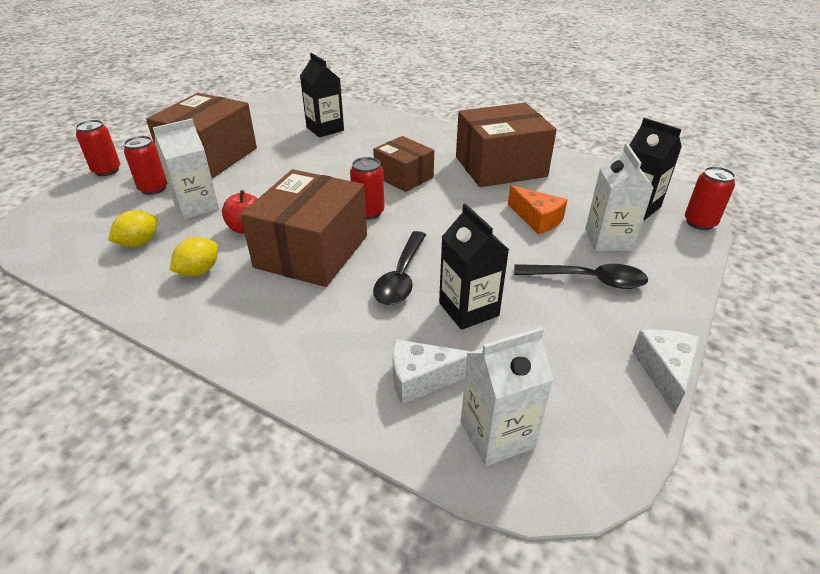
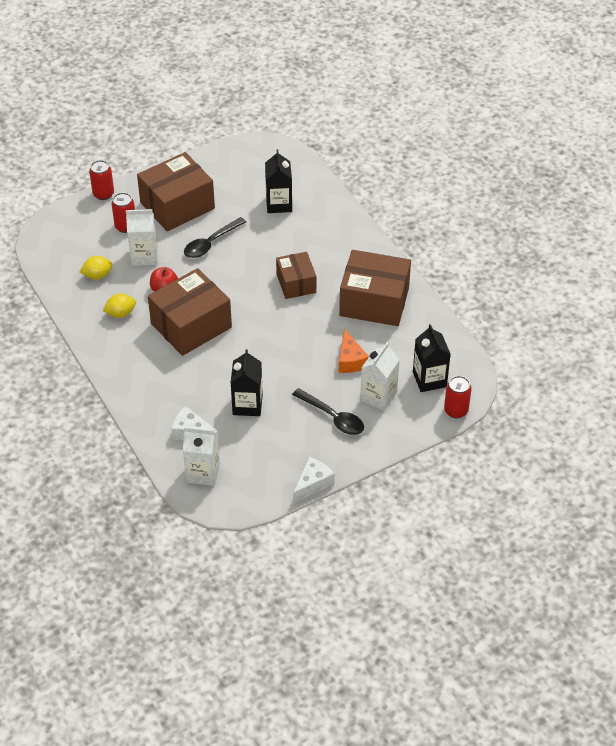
camera: 30 degrees right, 10 degrees up
red can [350,157,384,219] -> none
black spoon [373,231,426,305] -> black spoon moved to [184,217,246,258]

